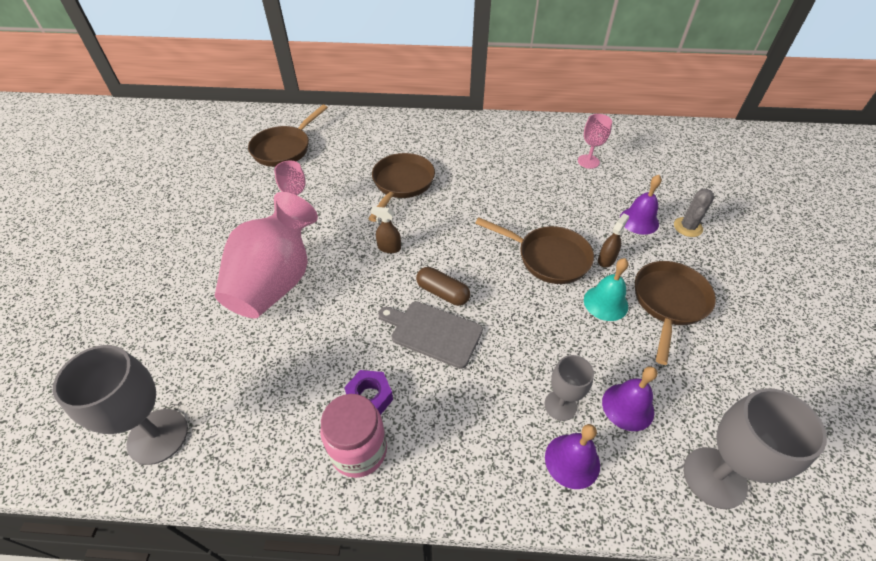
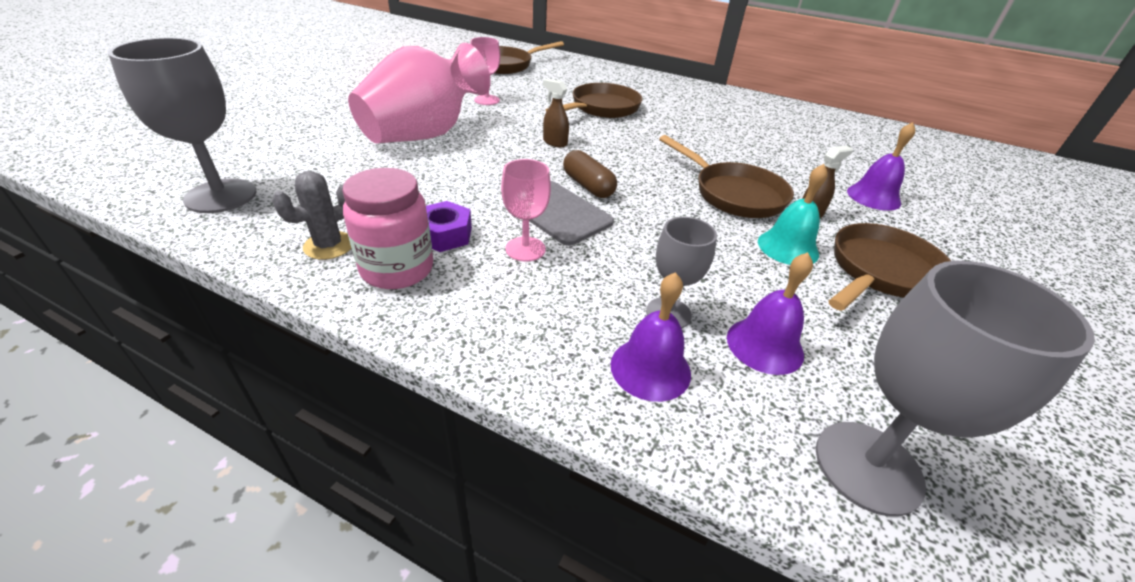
camera: 20 degrees right, 10 degrees down
pink goblet [578,114,612,169] -> pink goblet moved to [501,159,551,262]
grey cactus [674,189,714,237] -> grey cactus moved to [272,171,351,260]

